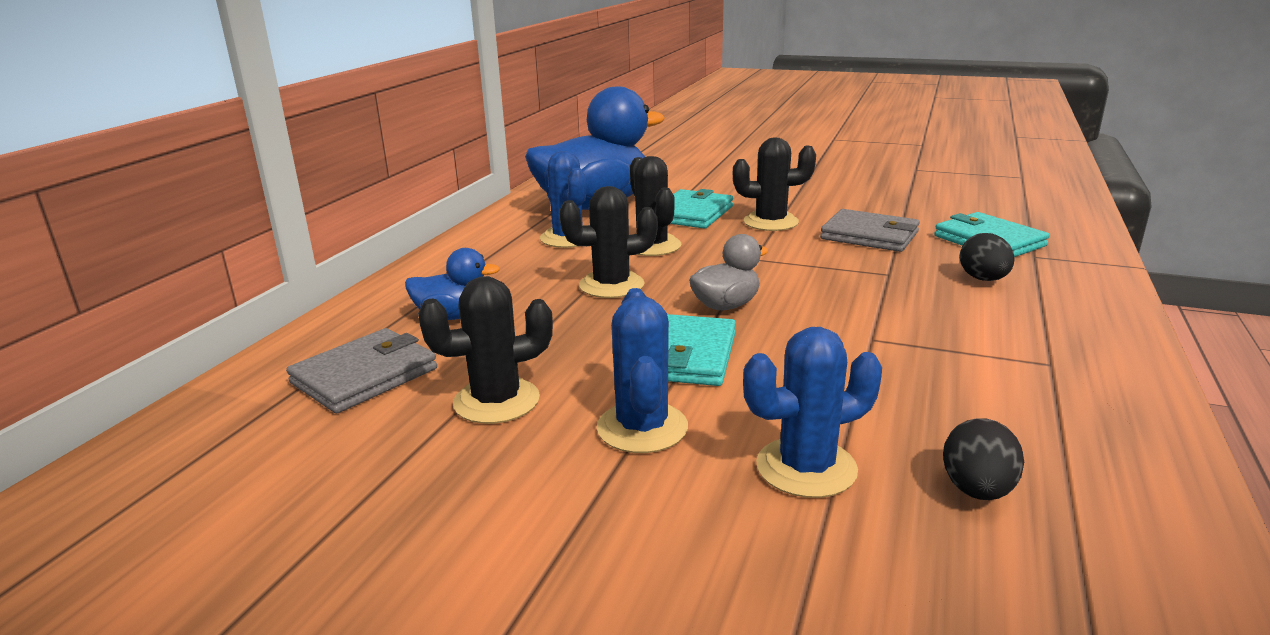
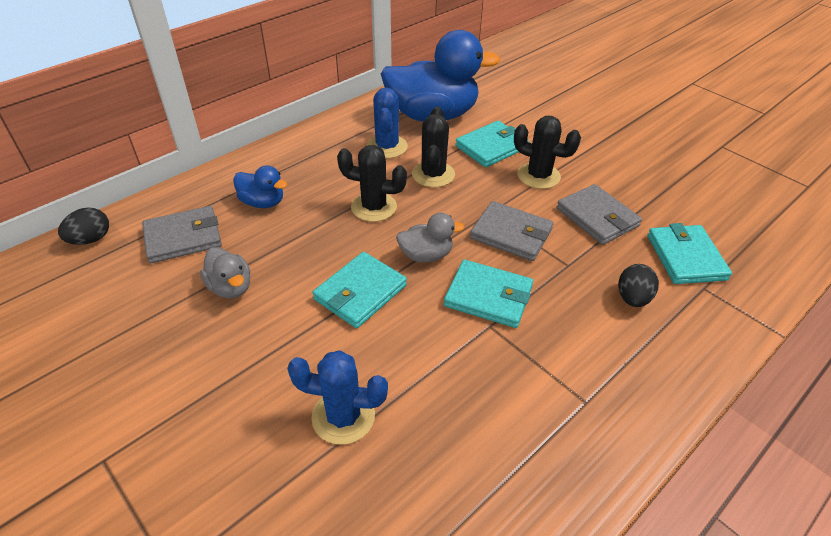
camera: 25 degrees right, 20 degrees up
black cactus [418,276,553,424] -> grey duck [200,247,250,298]
blue cactus [597,288,688,453] -> none
black egg [943,418,1024,500] -> black egg moved to [58,207,109,245]
none -> turquoise wallet [444,260,533,328]
none -> grey wallet [470,201,554,261]

